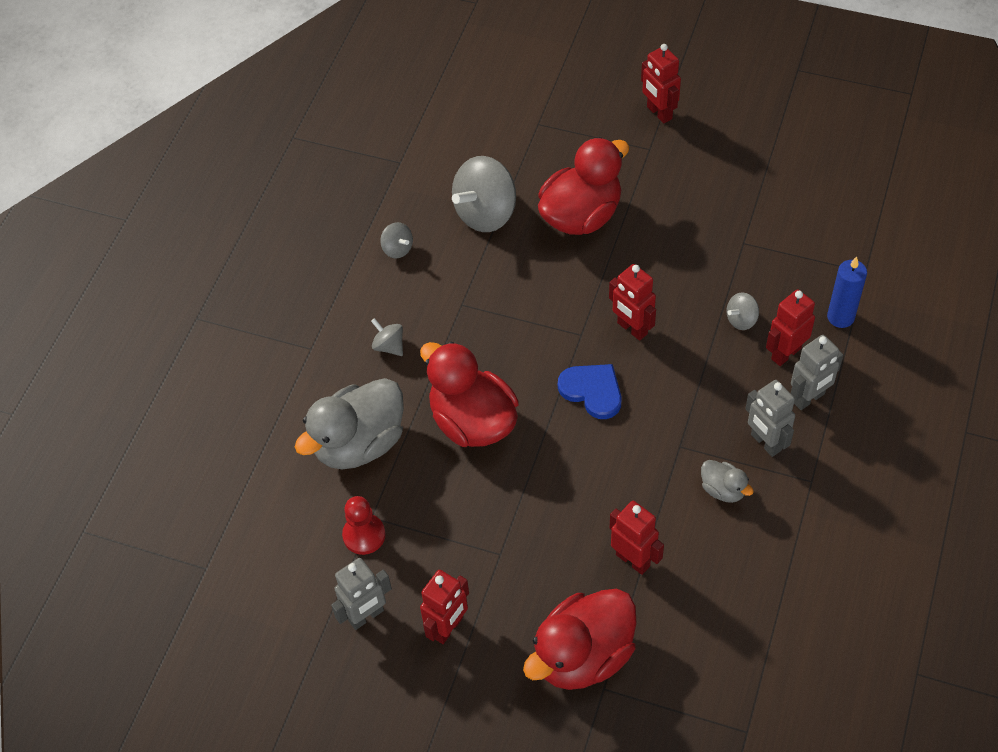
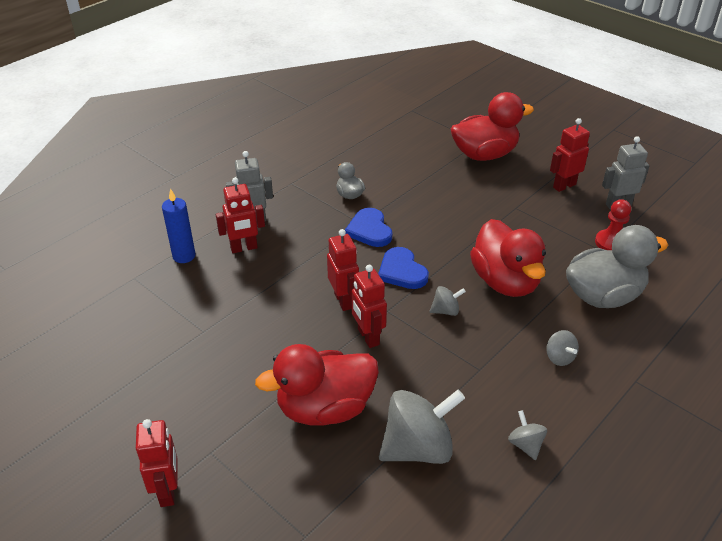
camera: 160 degrees left, 15 degrees down
red robot [610,501,664,575] -> red robot moved to [351,265,387,348]
grey spinning top [726,292,759,330] -> grey spinning top moved to [430,286,466,316]
grey robot [745,380,795,457] -> none
none -> blue heart [345,208,392,247]

